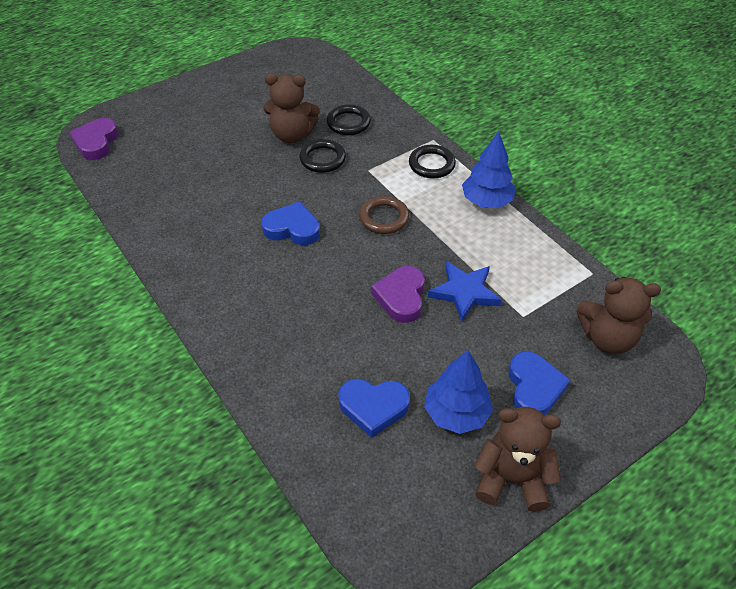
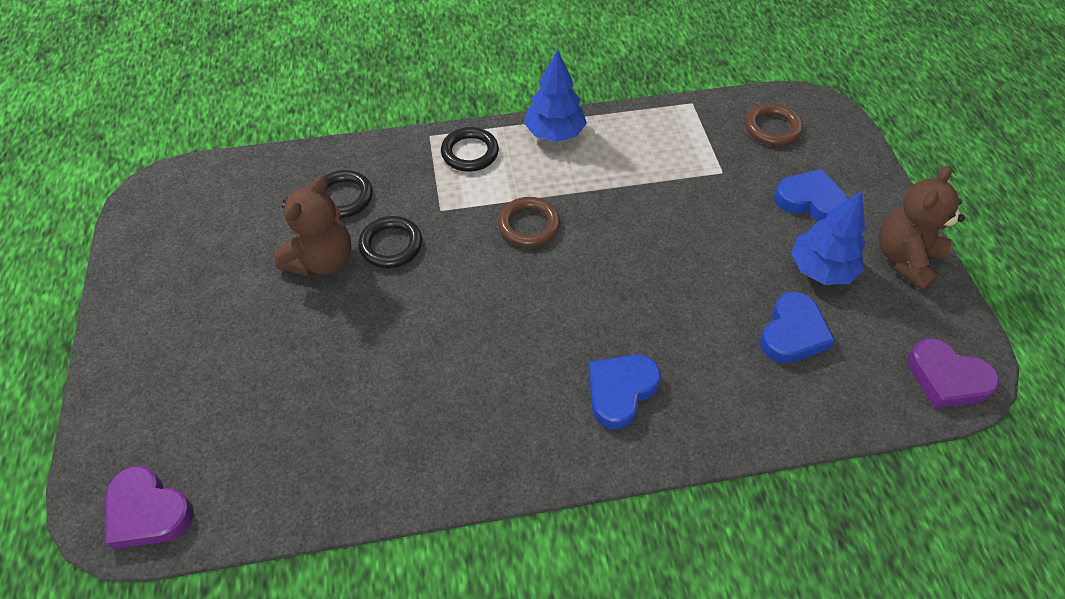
camera: 65 degrees left, 5 degrees up
blue heart [261,201,320,245] -> blue heart moved to [589,355,661,429]
purple heart [371,266,425,323] -> purple heart moved to [907,338,999,409]
blue star [428,261,502,322] -> none
brown teddy bear [577,277,661,354] -> brown ring [745,103,803,146]

